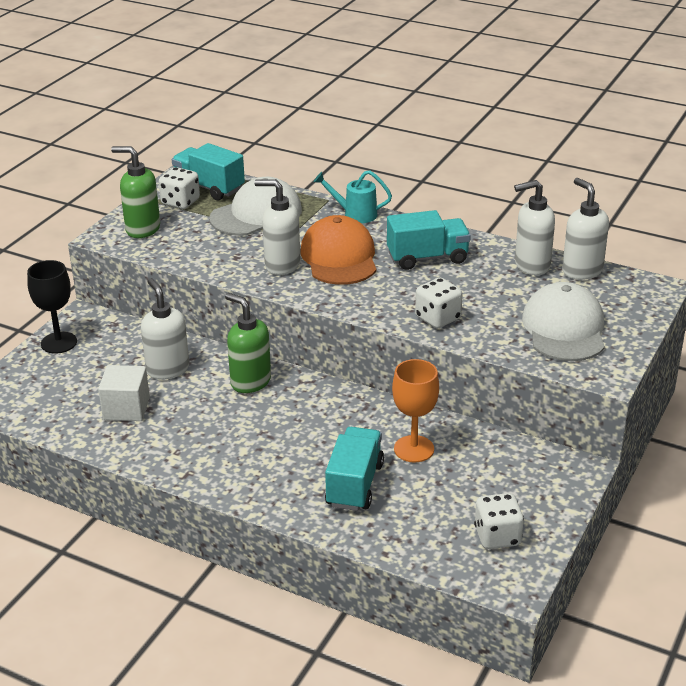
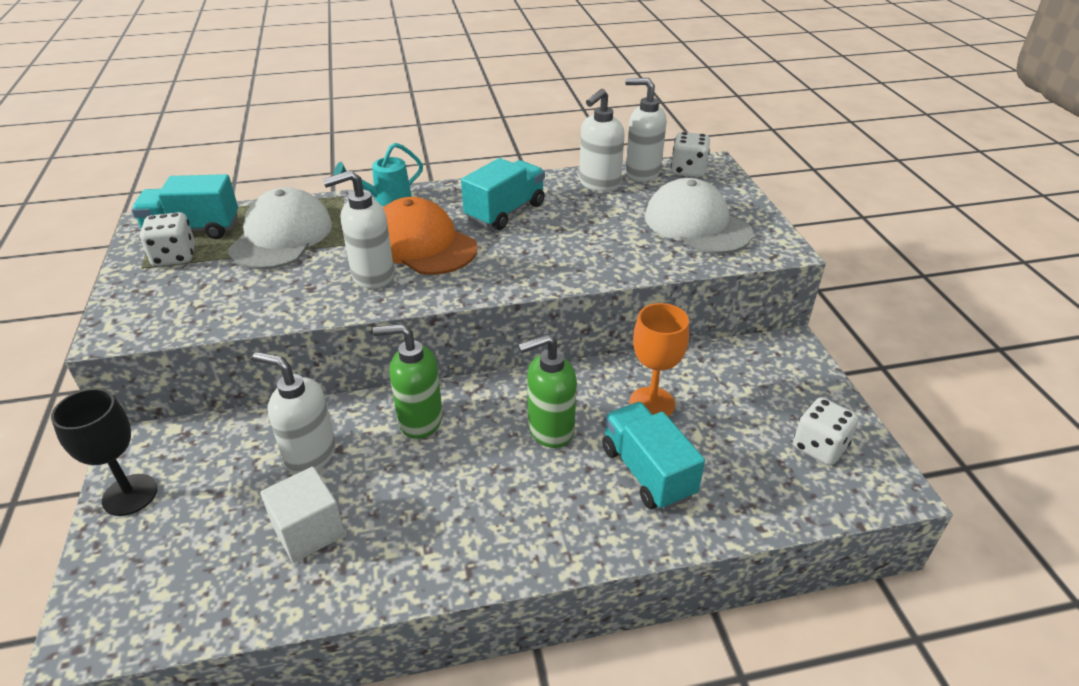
camera: 40 degrees left, 5 degrees up
green soap dispenser [111,146,160,238] -> green soap dispenser moved to [518,334,577,448]
white dice [415,278,463,328] -> white dice moved to [671,132,710,177]

